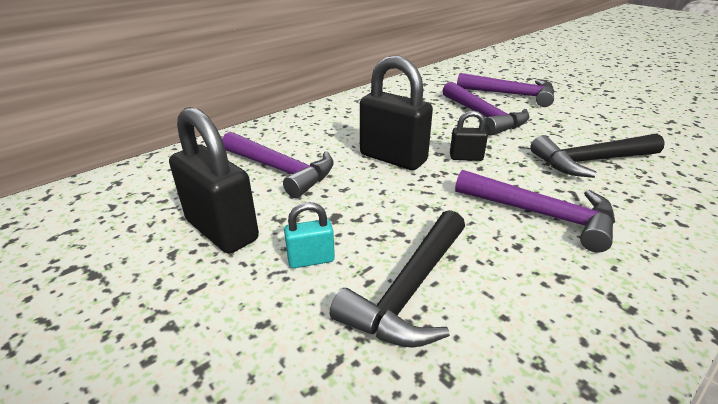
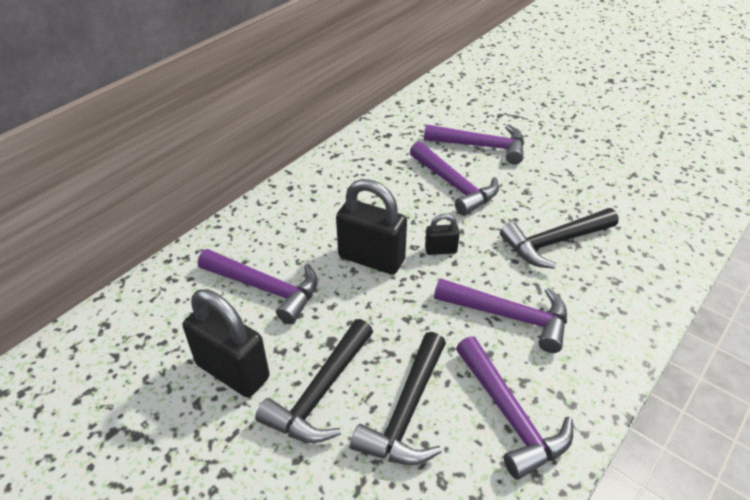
camera: 10 degrees left, 10 degrees up
turquoise padlock [284,202,335,268] -> black hammer [255,319,373,443]
none -> purple hammer [456,336,573,480]

